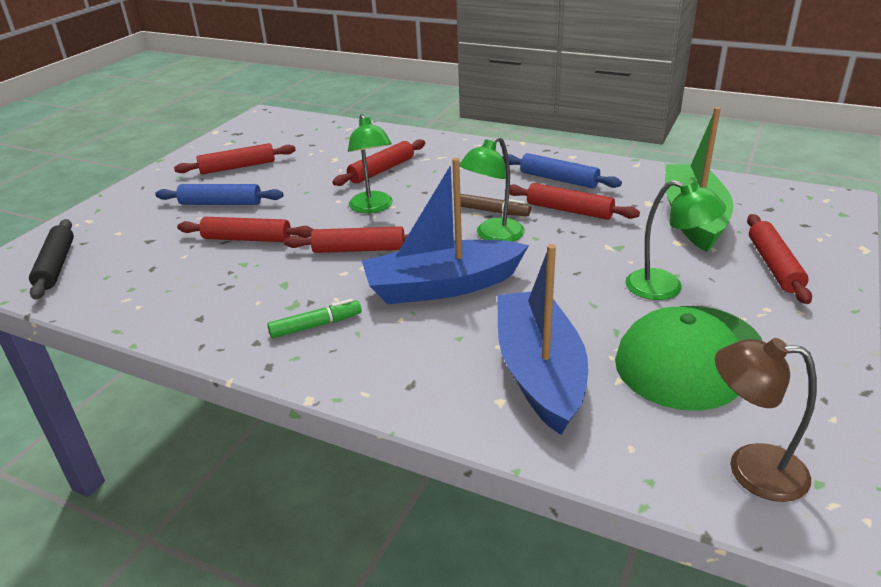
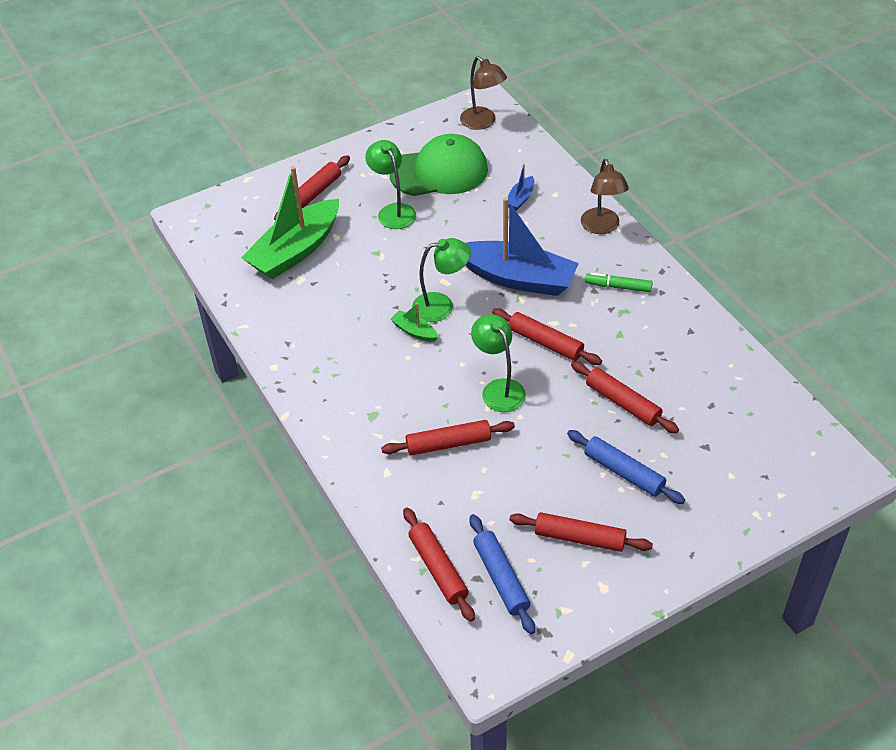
camera: 145 degrees left, 15 degrees up
black rolling pin [29,219,74,300] -> none
green lamp [348,114,393,213] -> green lamp turned 45 degrees counterclockwise [471,314,526,412]
brown marker [460,194,531,216] -> green boat [390,303,438,342]
blue boat [497,244,588,435] -> blue boat [507,164,534,211], size x0.42
blue rolling pin [503,153,622,188] -> blue rolling pin moved to [469,514,535,634]
red rolling pin [509,183,640,220] -> red rolling pin moved to [403,508,475,622]
none -> brown lamp [581,159,629,234]

